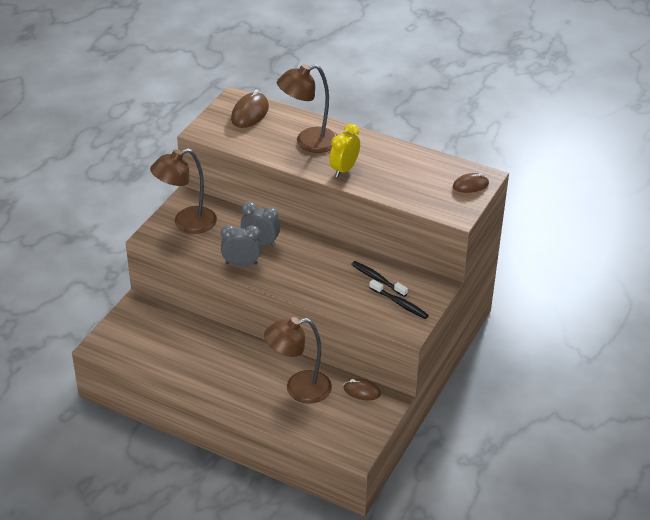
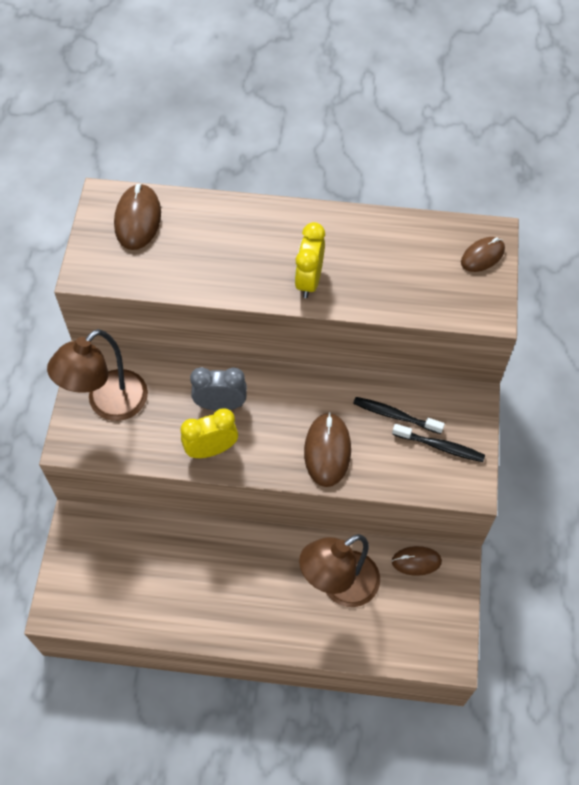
camera: 20 degrees left, 20 degrees up
grey clock [221,225,261,266] -> yellow clock [180,408,238,458]
brown lamp [277,64,337,153] -> none
none -> brown mouse [304,412,351,487]

